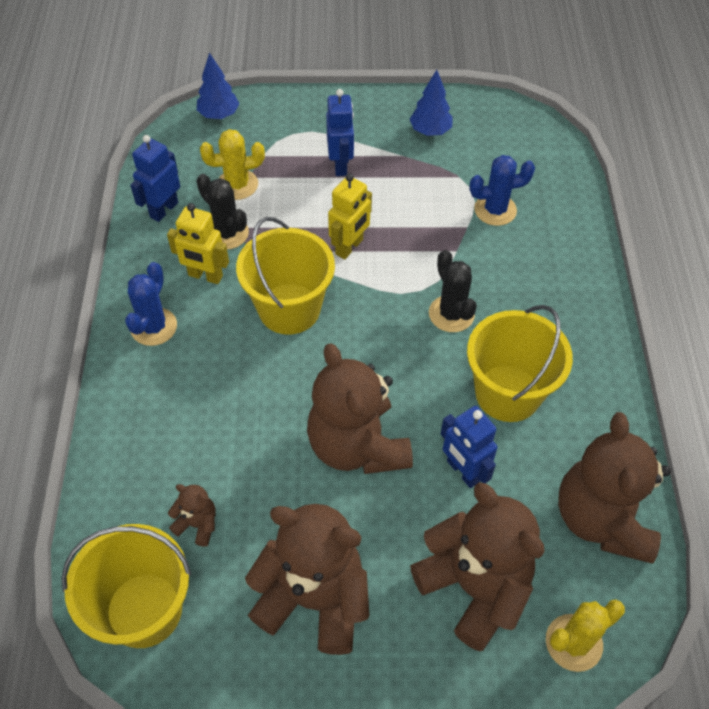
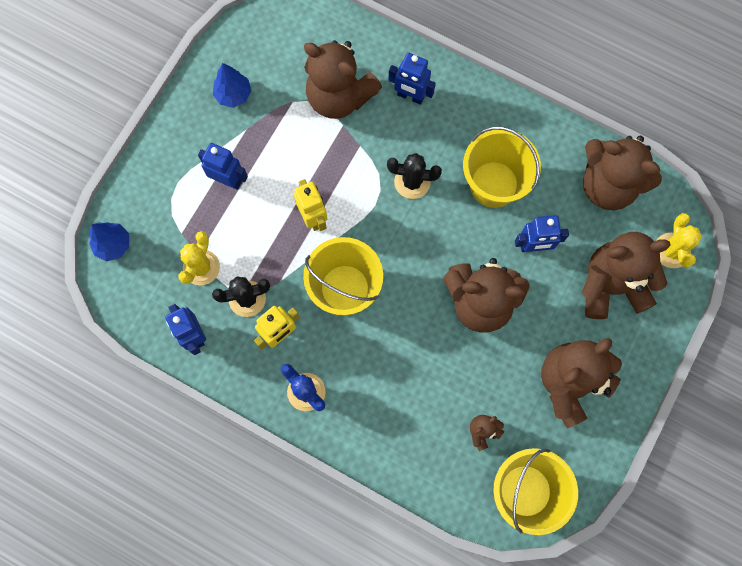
camera: 60 degrees left, 20 degrees up
blue cactus [470,155,535,226] -> brown teddy bear [304,40,382,119]
none -> blue robot [388,53,436,105]

